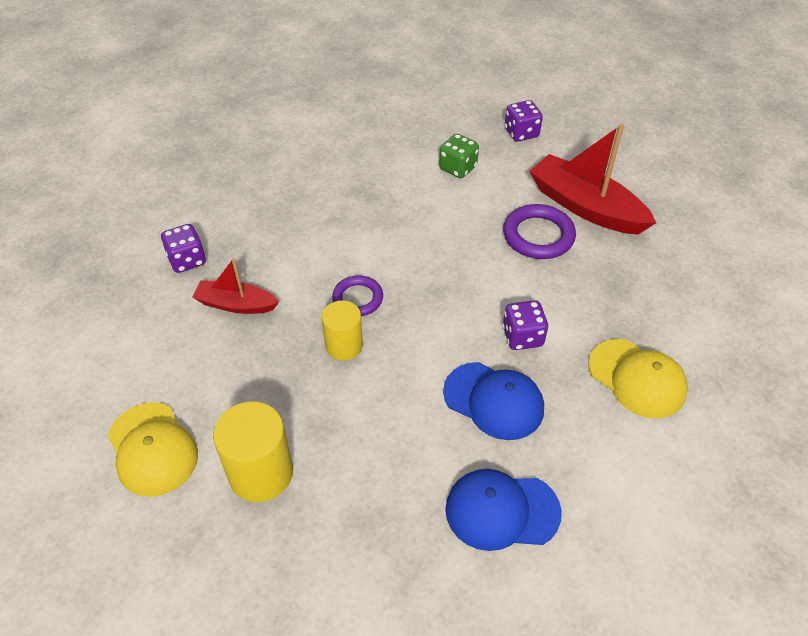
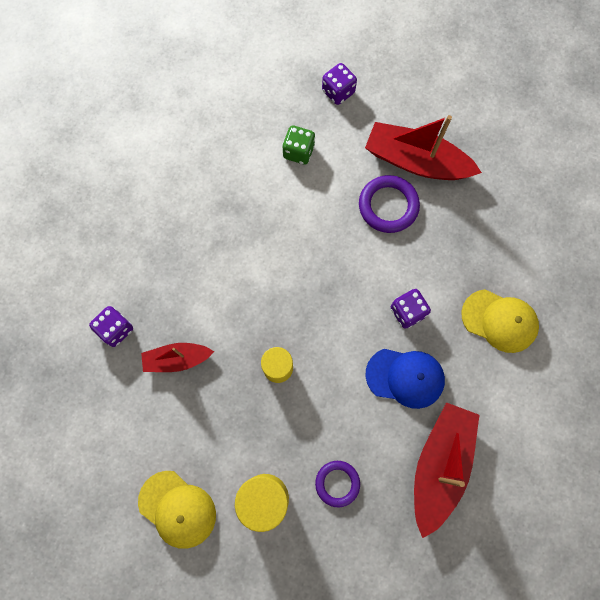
camera: 20 degrees left, 25 degrees up
purple ring [332,276,383,316] -> purple ring moved to [315,461,360,507]
blue cap [445,469,562,551] -> red boat [414,402,479,538]

